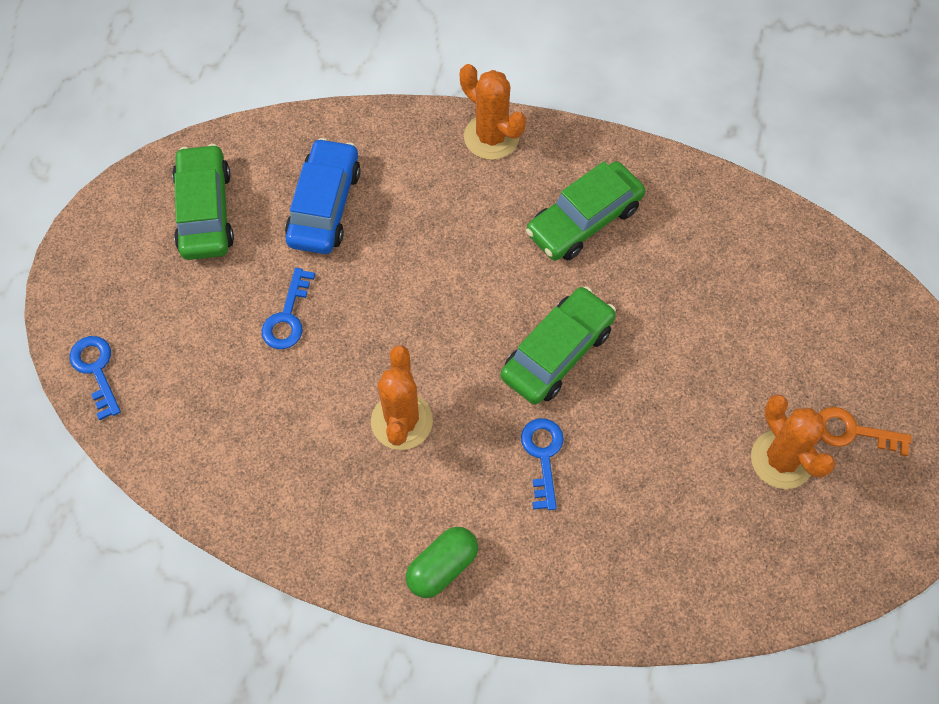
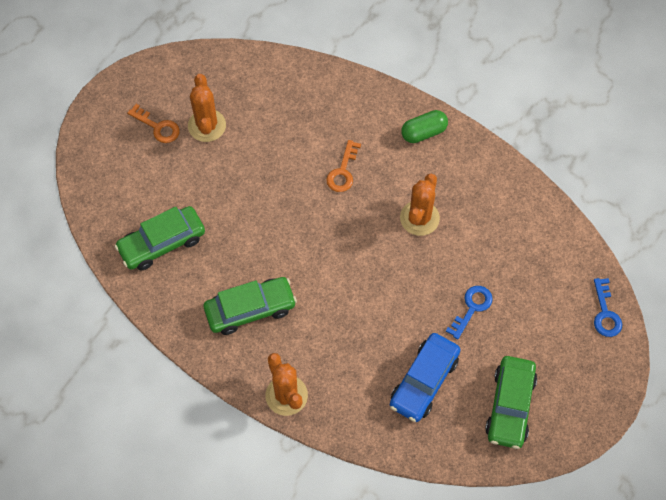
camera: 160 degrees left, 0 degrees up
green car [501,286,616,405] -> green car moved to [115,206,205,271]
blue key [521,418,564,510] -> orange key [326,140,361,192]

